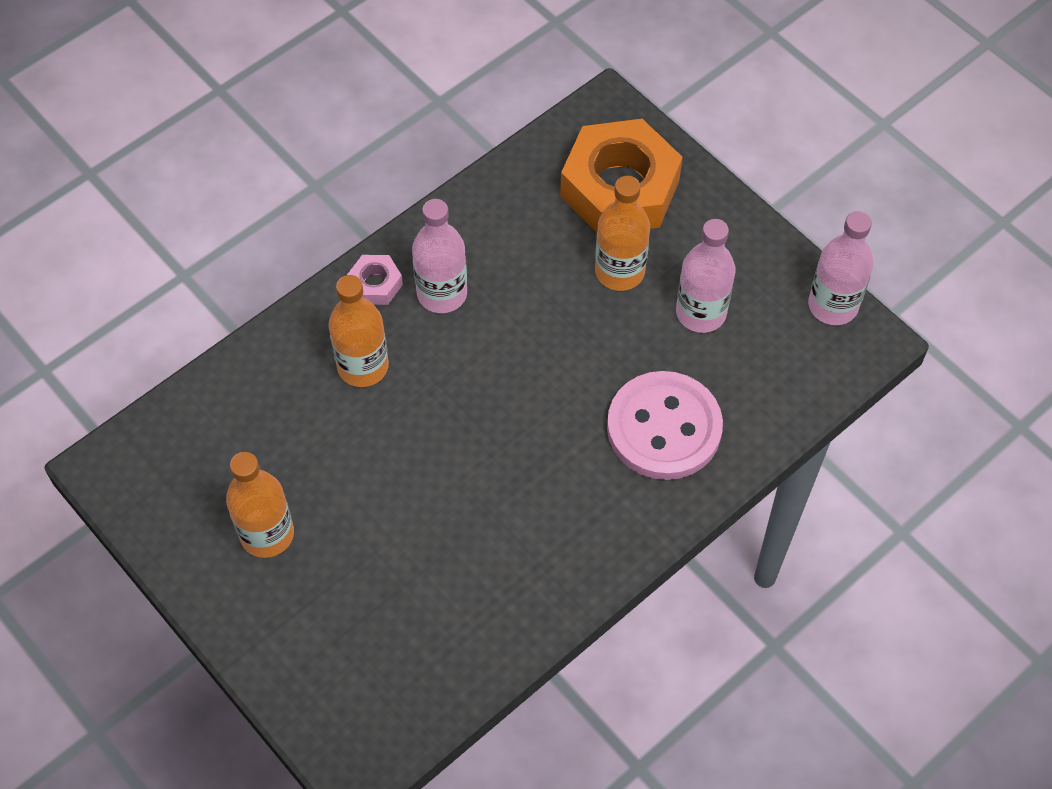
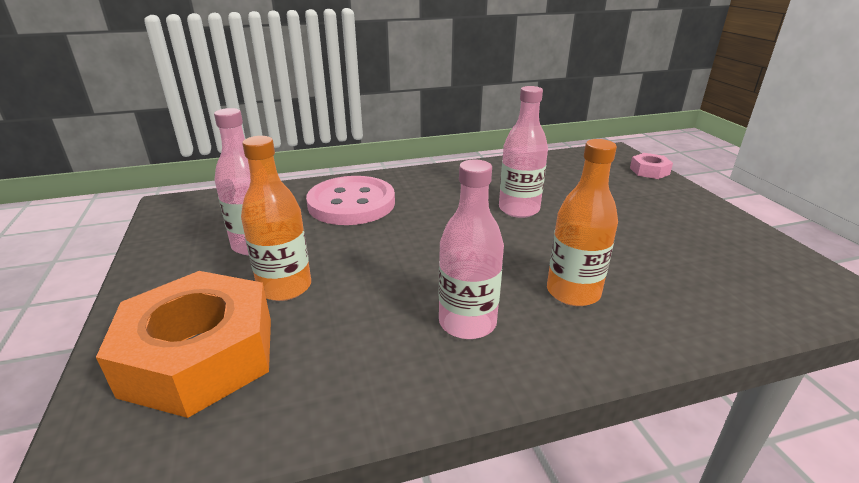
camera: 155 degrees left, 30 degrees down
orange bottle [226,452,294,558] -> none
pink nut [347,255,403,305] -> pink nut moved to [630,153,673,179]
pink bottle [808,211,873,325] -> pink bottle moved to [499,86,548,218]

